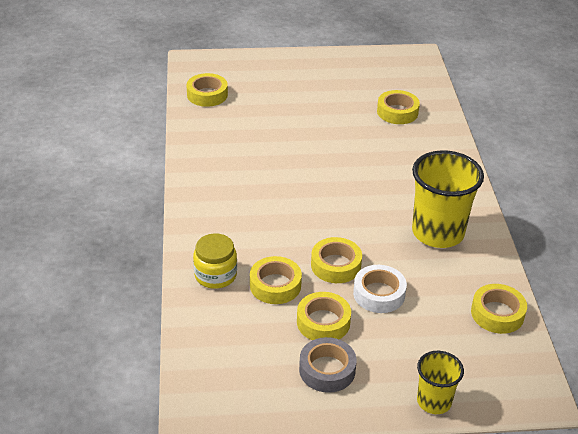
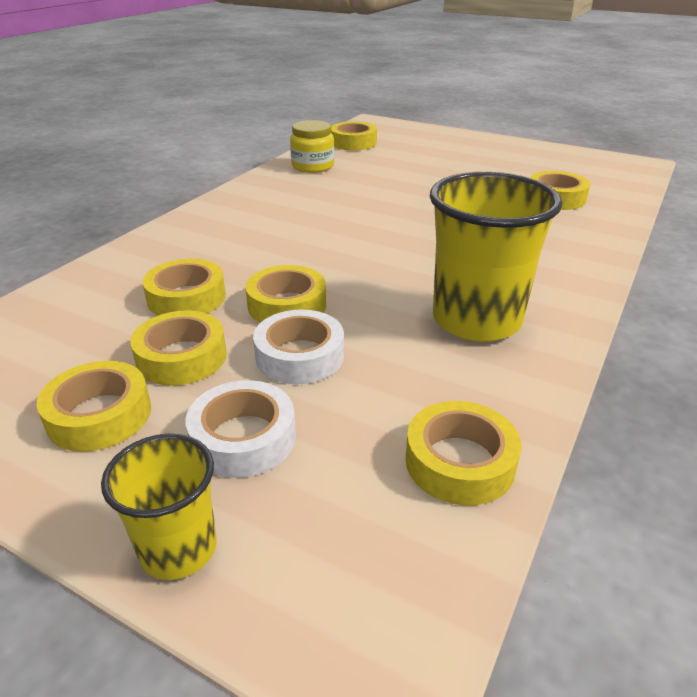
camera: 35 degrees right, 5 degrees down
yellow jar [193,233,237,289] -> yellow jar moved to [290,120,334,173]
grey tape [299,337,357,393] -> yellow tape [37,361,151,452]
none -> white tape [186,380,296,478]

